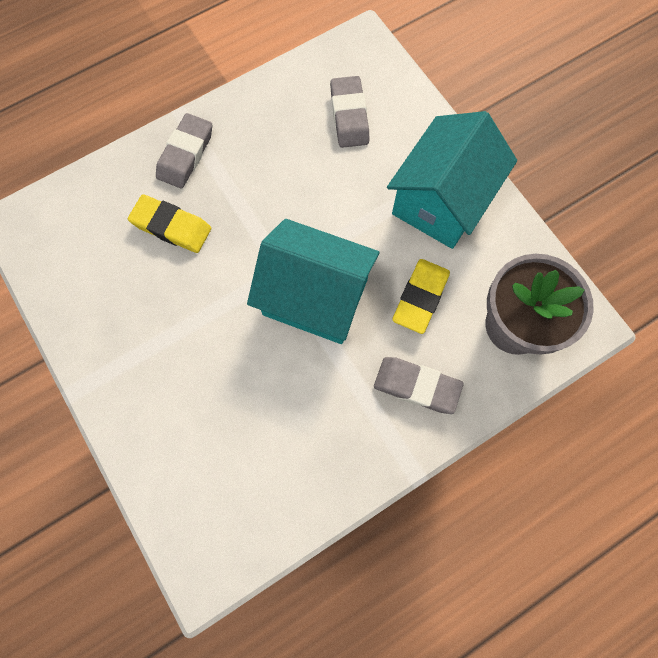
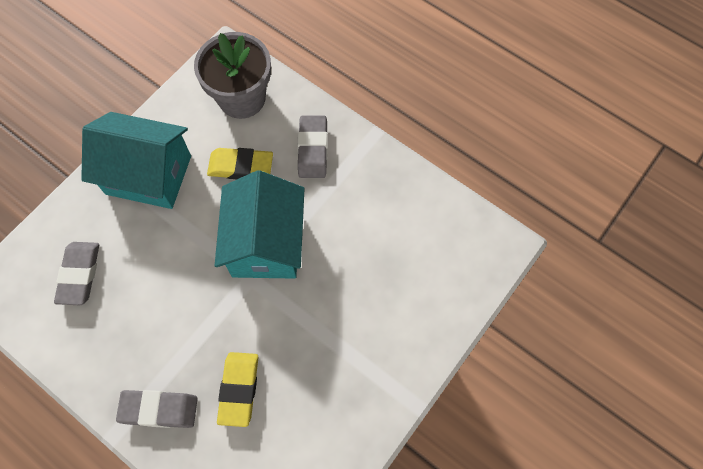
camera: 110 degrees left, 5 degrees down
grey eraser [330,76,370,148] -> grey eraser turned 60 degrees counterclockwise [54,242,99,305]

